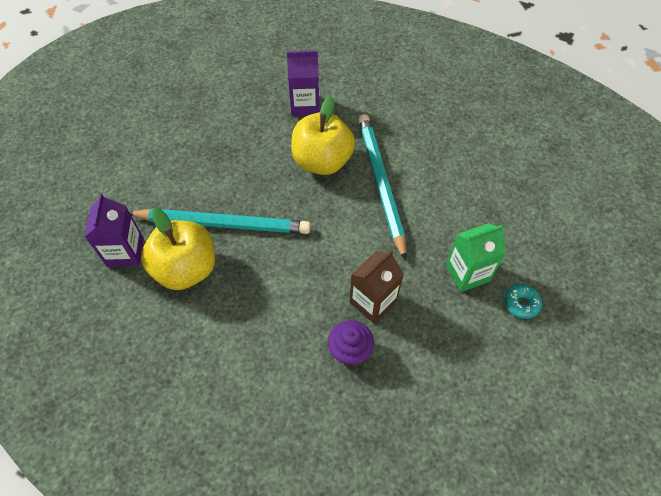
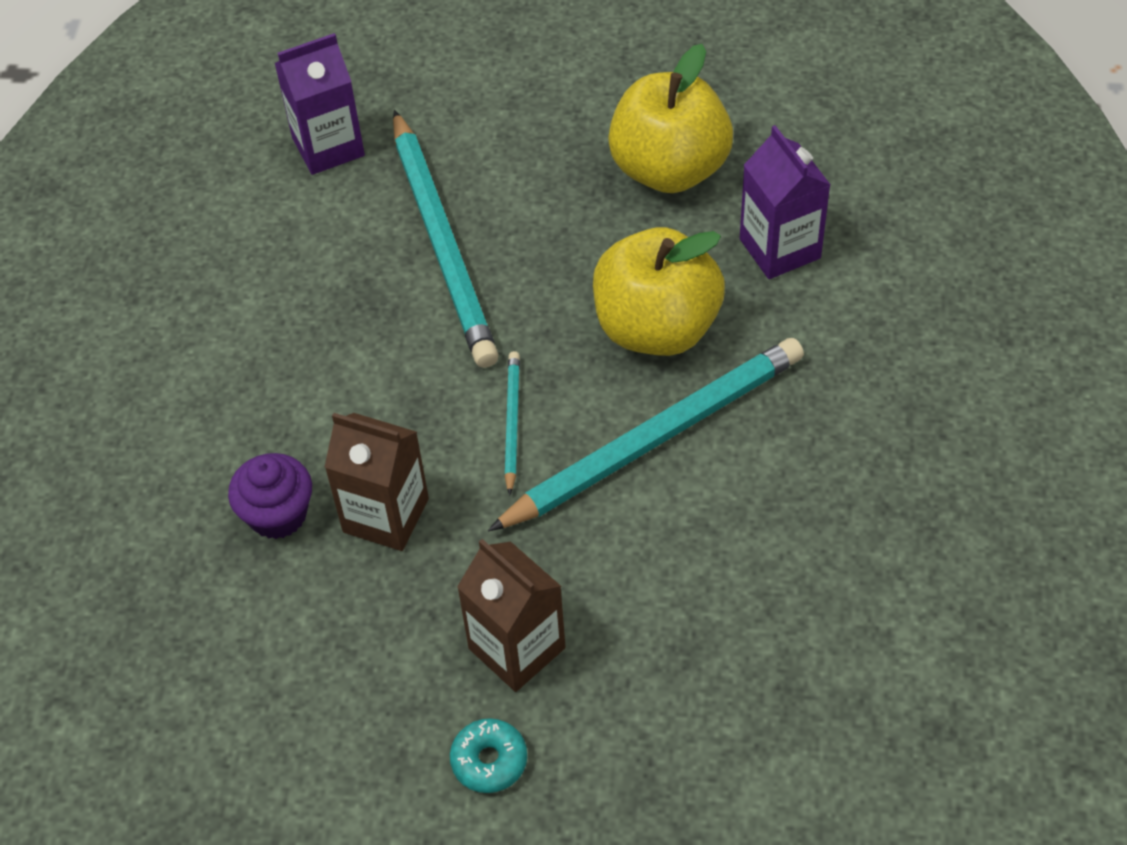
camera: 70 degrees right, 5 degrees down
yellow apple [141,207,215,290] -> yellow apple moved to [608,44,733,193]
green carton [446,223,507,292] -> brown carton [457,539,566,692]
none -> turquoise pencil [504,351,520,496]

